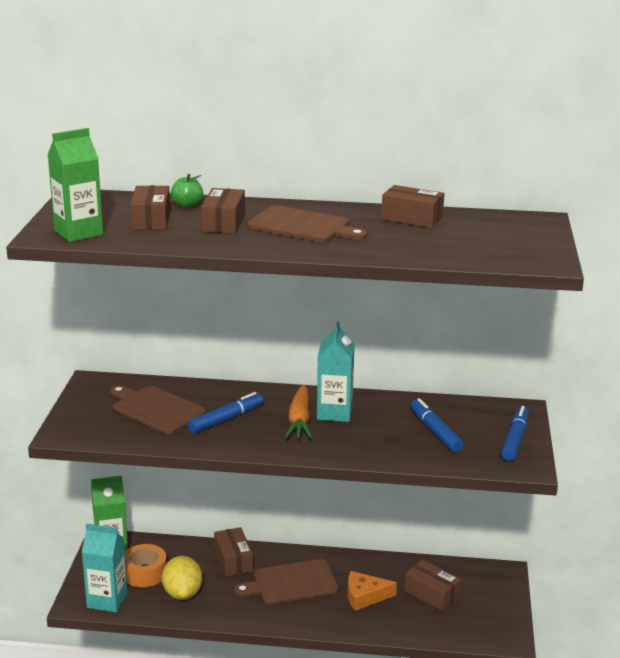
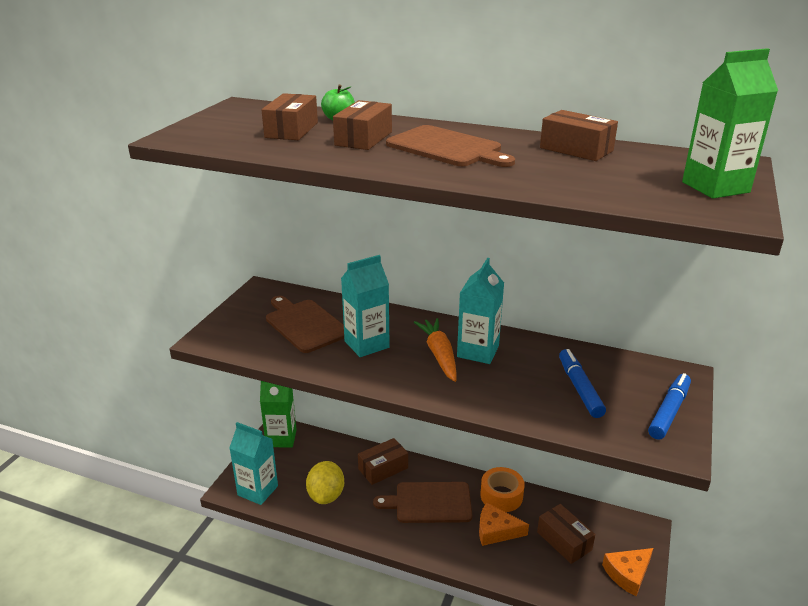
camera: 15 degrees right, 5 degrees up
green carton [48,128,103,242] -> green carton moved to [682,48,778,199]
orange tape [125,544,167,587] -> orange tape moved to [481,467,525,512]
blue marker [188,392,263,434] -> turquoise carton [341,255,390,357]
brown box [214,527,253,577] -> brown box turned 60 degrees clockwise [358,438,408,485]
orange carrot [285,384,312,438] -> orange carrot turned 150 degrees clockwise [414,318,457,382]
none -> orange cheese [602,548,653,596]

